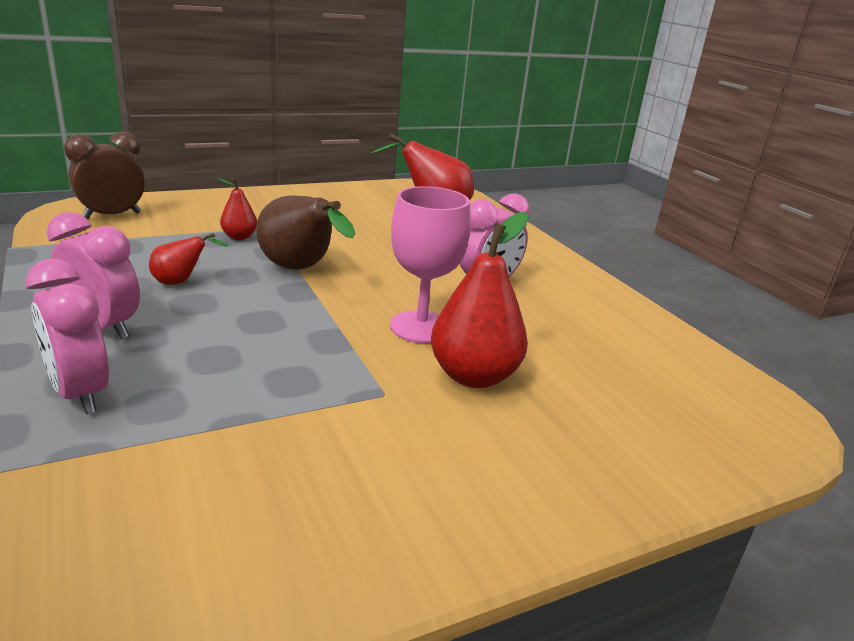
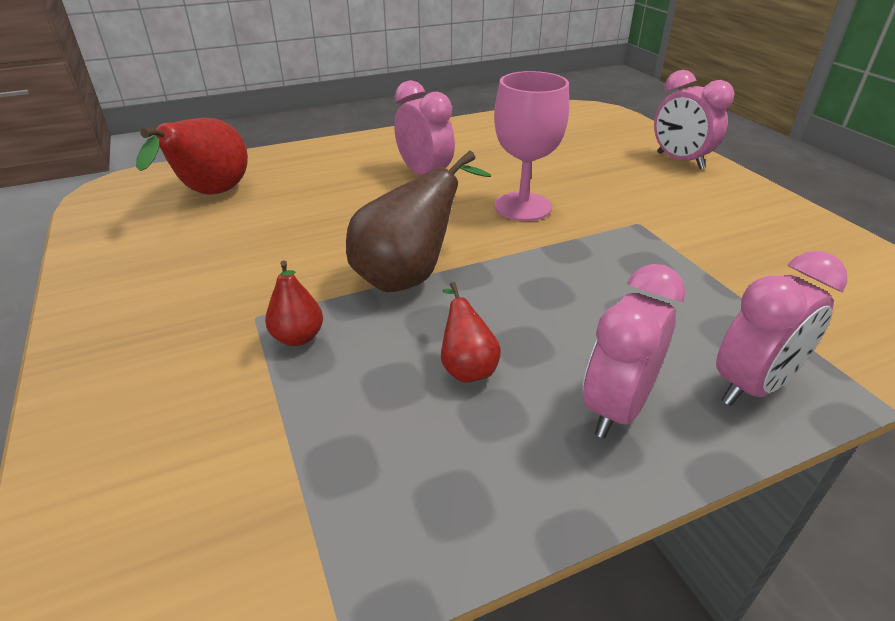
camera: 85 degrees left, 10 degrees up
brown clock [64,132,145,219] -> none
red pear [431,212,529,388] -> none
none -> pink clock [654,70,735,169]

